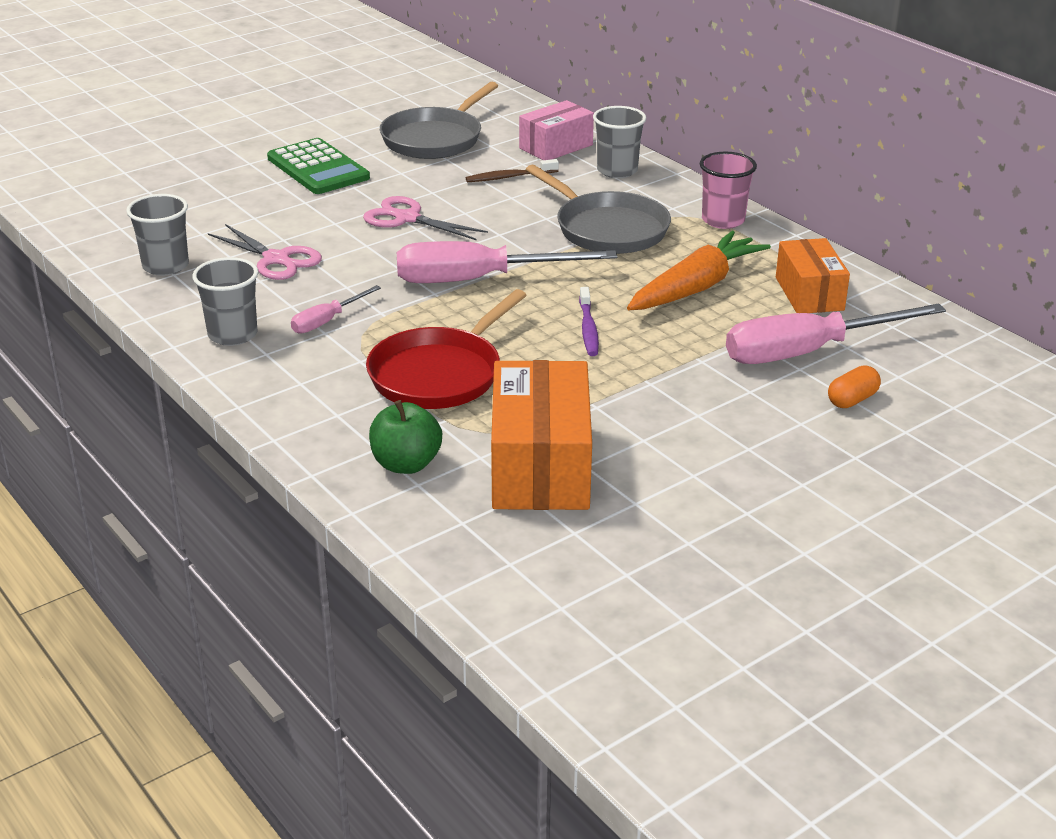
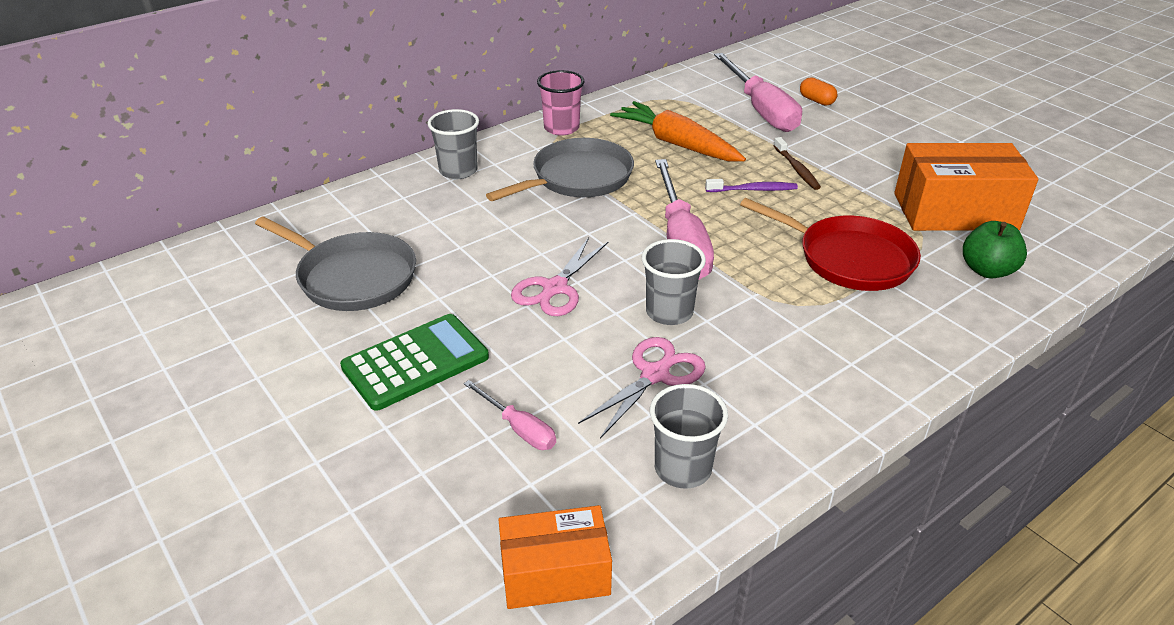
camera: 90 degrees left, 5 degrees up
grey cup [192,257,258,346] -> grey cup moved to [642,239,706,325]
pink screwdriver [291,285,381,334] -> pink screwdriver moved to [464,380,556,450]
brown toothbrush [466,159,559,182] -> brown toothbrush moved to [774,137,821,190]
pink box [519,100,594,160] -> none
orange box [776,238,850,313] -> orange box moved to [498,505,612,609]

